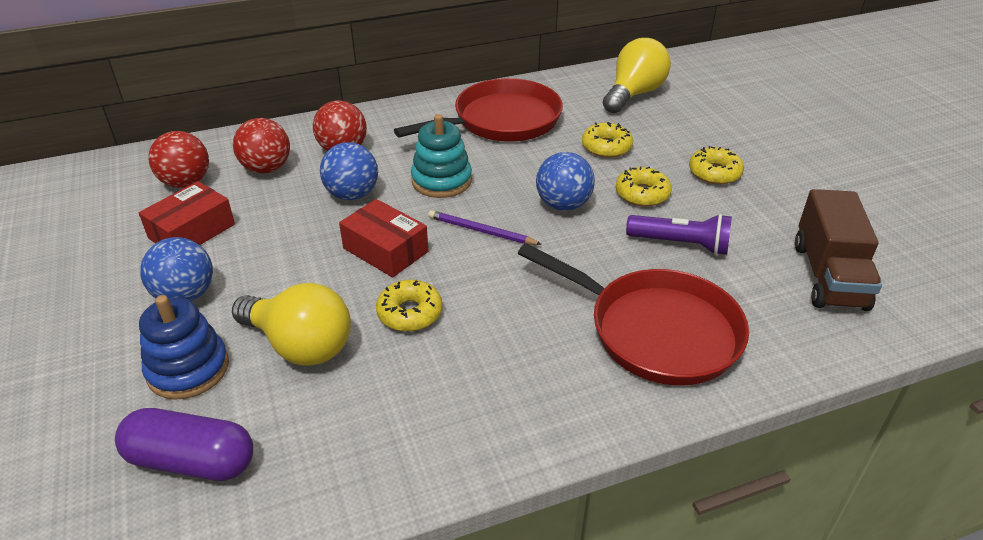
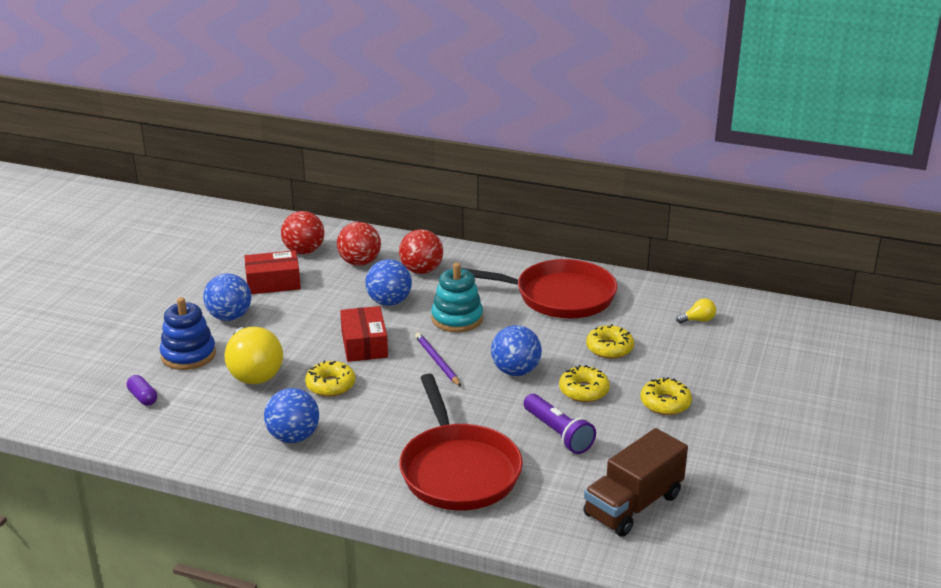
camera: 40 degrees right, 10 degrees down
purple capsule [115,408,253,481] -> purple capsule [127,375,157,405], size x0.51
yellow light bulb [603,38,671,113] -> yellow light bulb [676,299,716,323], size x0.43
none -> blue ball [264,388,319,443]

